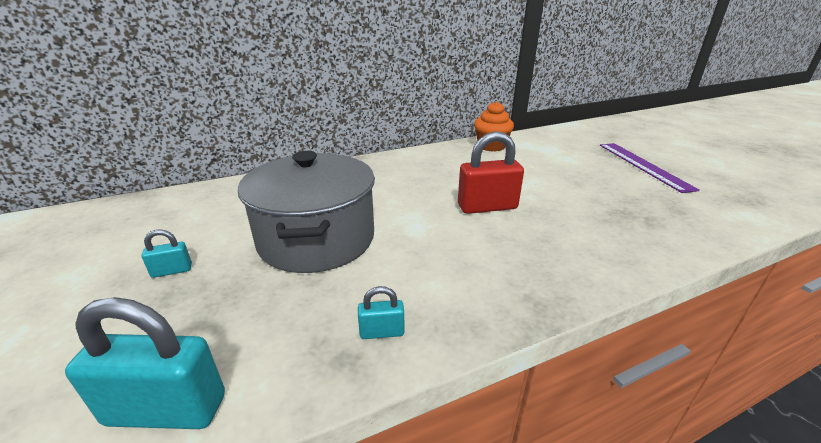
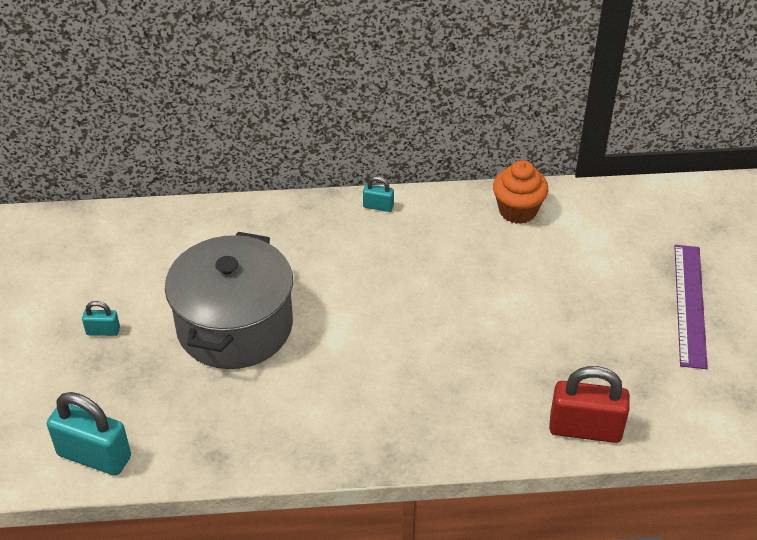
camera: 20 degrees right, 15 degrees up
turquoise padlock [358,286,405,339] -> turquoise padlock moved to [363,176,394,212]
red padlock [458,131,524,214] -> red padlock moved to [549,366,630,443]

